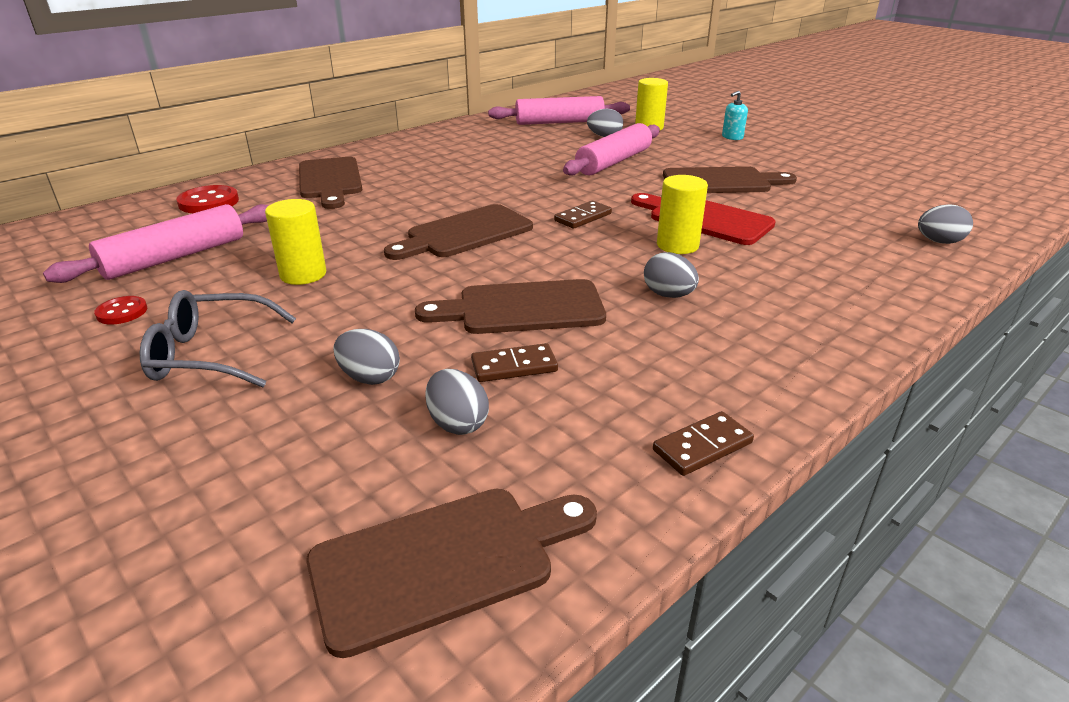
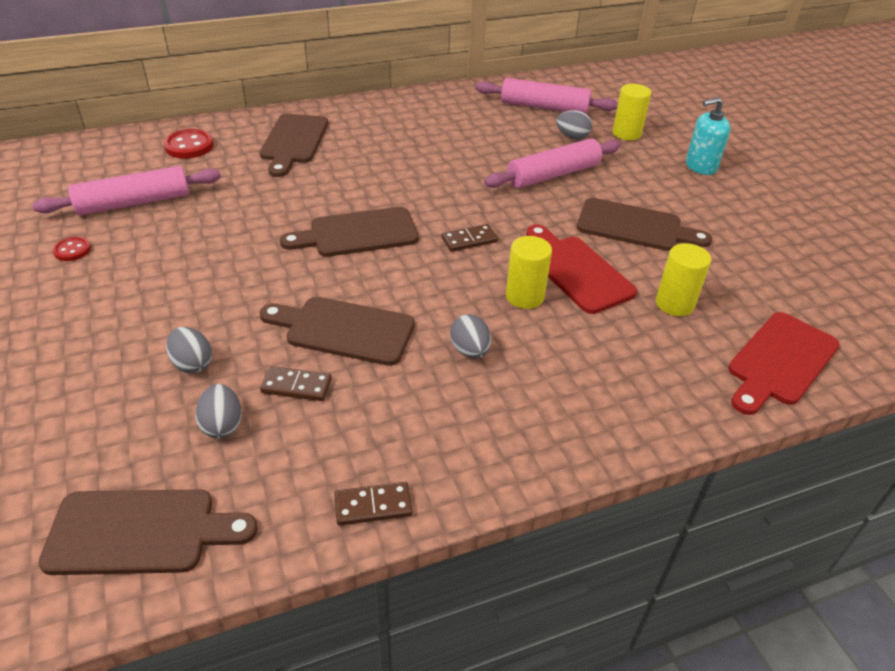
camera: 20 degrees right, 10 degrees up
grey glasses [140,290,296,388] -> none
yellow cylinder [265,199,326,285] -> yellow cylinder moved to [656,243,711,316]
turquoise soap dispenser [722,91,748,140] -> turquoise soap dispenser [686,97,731,175], size x1.55
grey egg [918,204,973,244] -> red cutting board [728,312,840,415]

